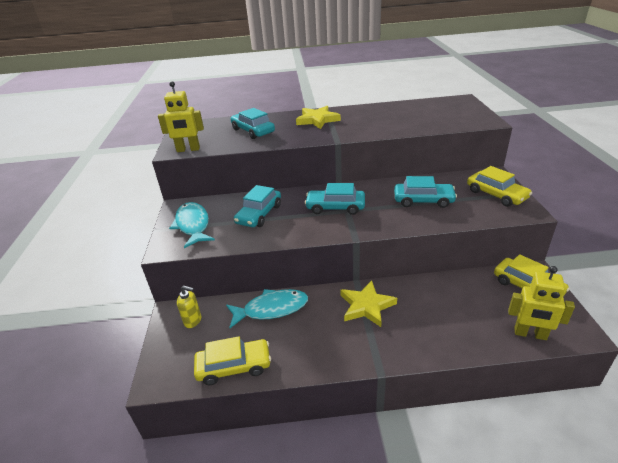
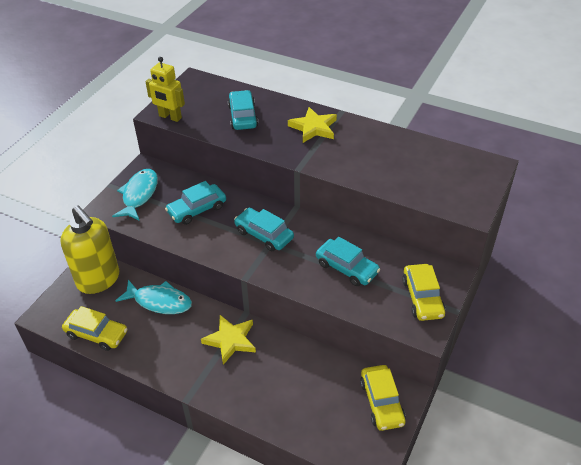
camera: 30 degrees right, 10 degrees up
yellow soap dispenser [177,285,201,328] -> yellow soap dispenser [60,205,119,294], size x2.42
yellow robot [508,266,575,340] -> none

